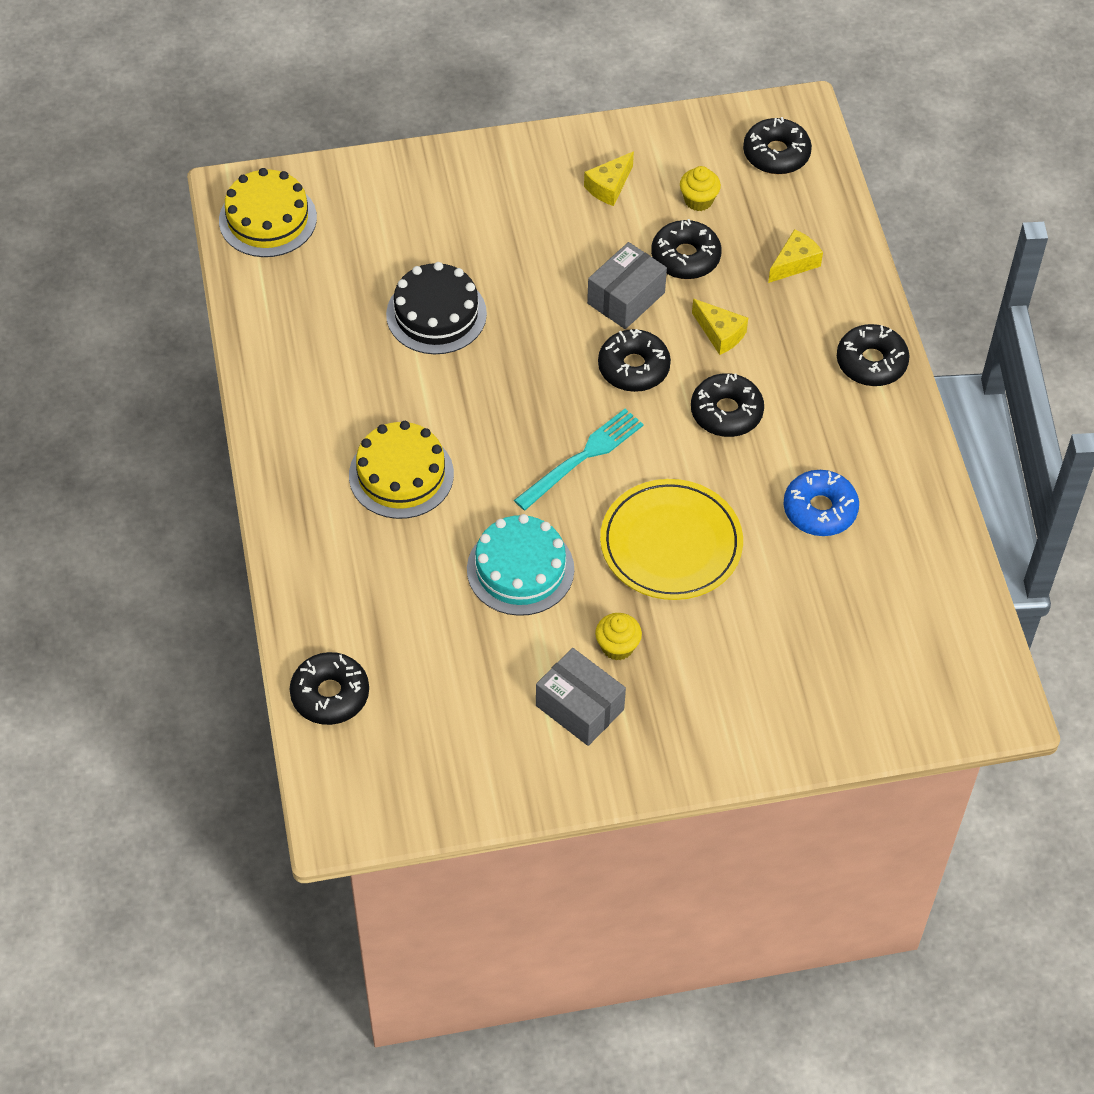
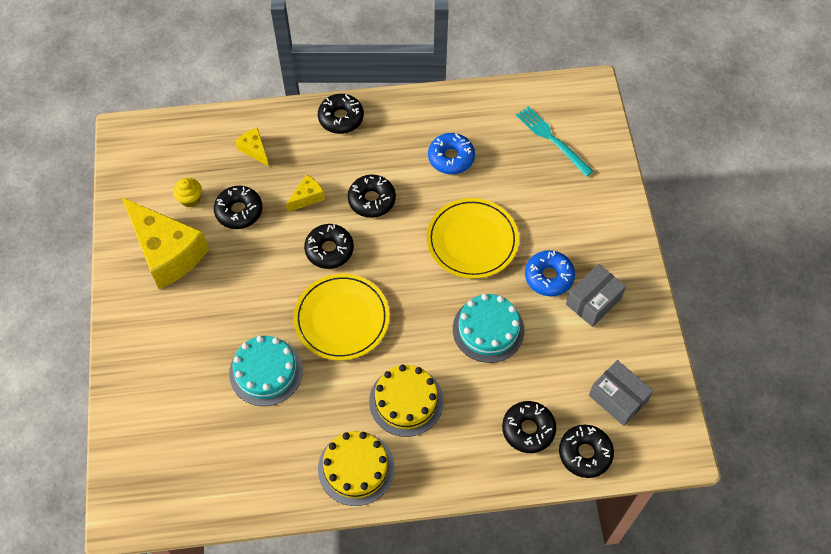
camera: 85 degrees left, 5 degrees up
yellow cake [219,168,317,257] -> yellow cake moved to [318,431,395,506]
black cake [386,262,487,354] -> turquoise cake [229,336,303,406]
turquoise fork [514,409,644,510] -> turquoise fork moved to [516,106,593,177]
yellow cheese [584,151,634,206] -> yellow cheese [122,198,209,289], size x2.28
grey box [587,242,667,329] -> grey box moved to [589,360,653,426]
yellow cupcake [595,613,642,661] -> blue donut [525,250,575,296]
black donut [743,117,812,174] -> black donut moved to [502,401,556,453]
none -> yellow plate [293,274,389,361]

